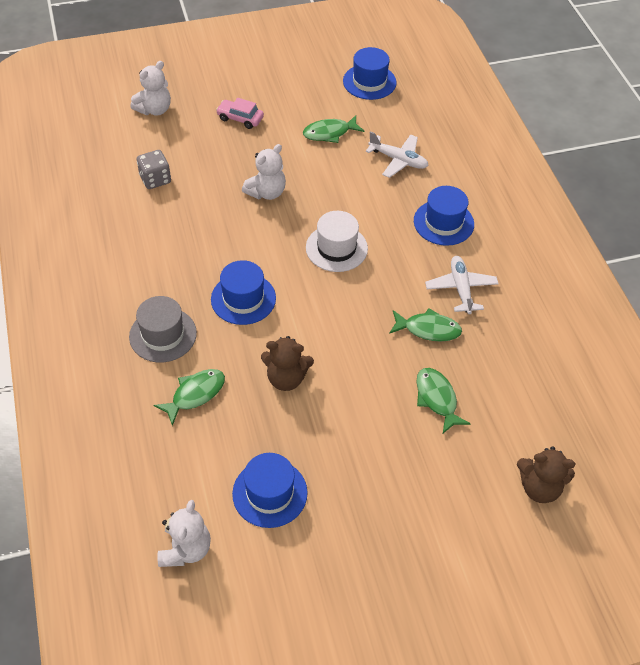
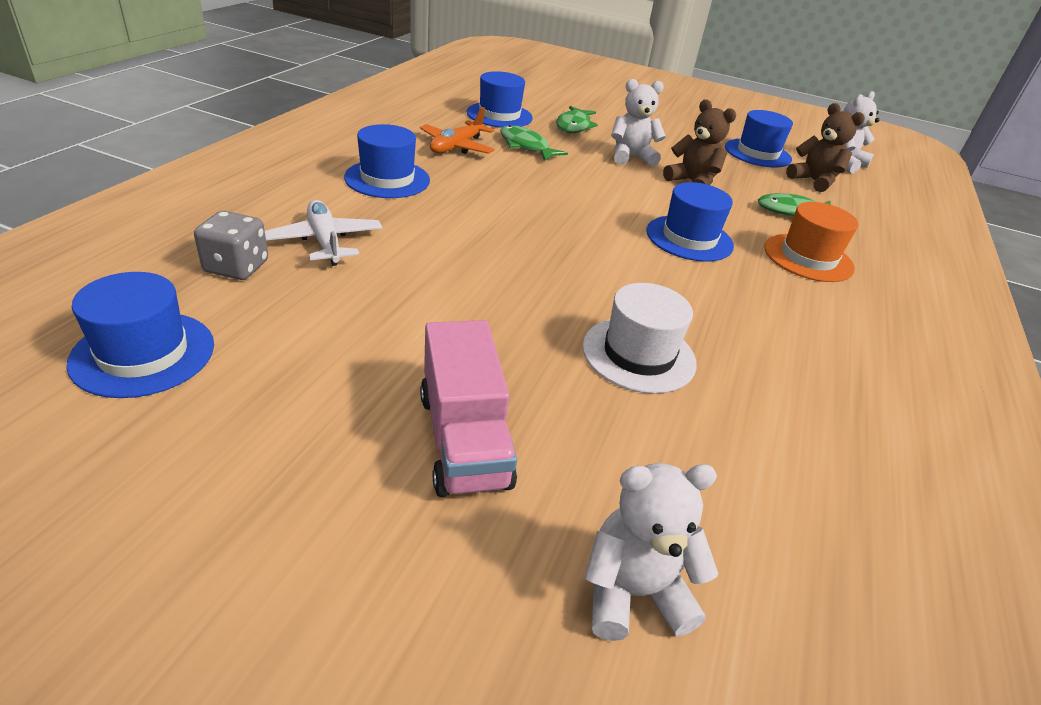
camera: 145 degrees left, 15 degrees down
grey hat [129,296,197,362] -> orange hat [764,202,858,282]
grey dice [137,150,171,189] -> grey dice moved to [194,211,268,280]
pink car [216,98,264,129] -> pink truck [420,320,517,497]
white teddy bear [242,144,286,200] -> white teddy bear moved to [611,79,666,166]
green fish [303,115,364,143] -> none
white hat [306,211,368,272] -> white hat moved to [582,283,697,394]
white plane [425,256,499,314] -> orange plane [420,107,495,154]
brown teddy bear [517,446,575,503] -> brown teddy bear moved to [786,103,865,192]
none -> blue hat [466,71,533,128]

